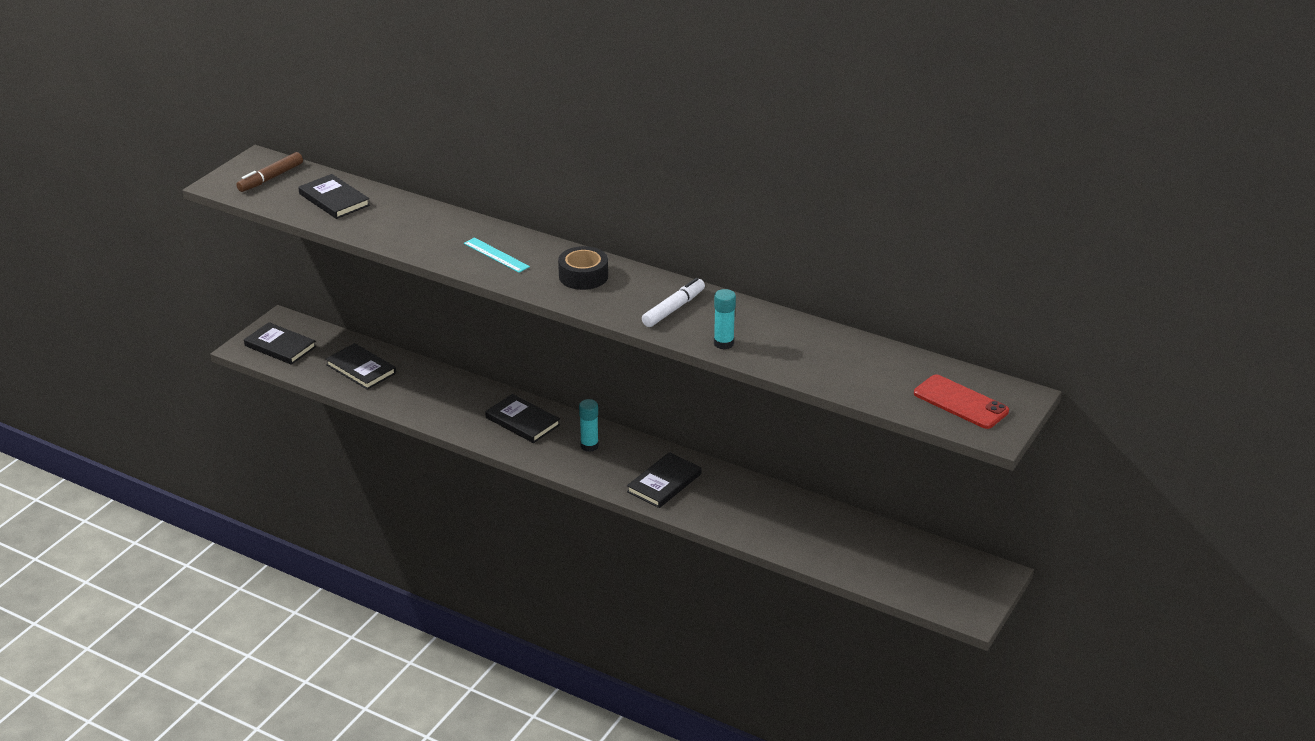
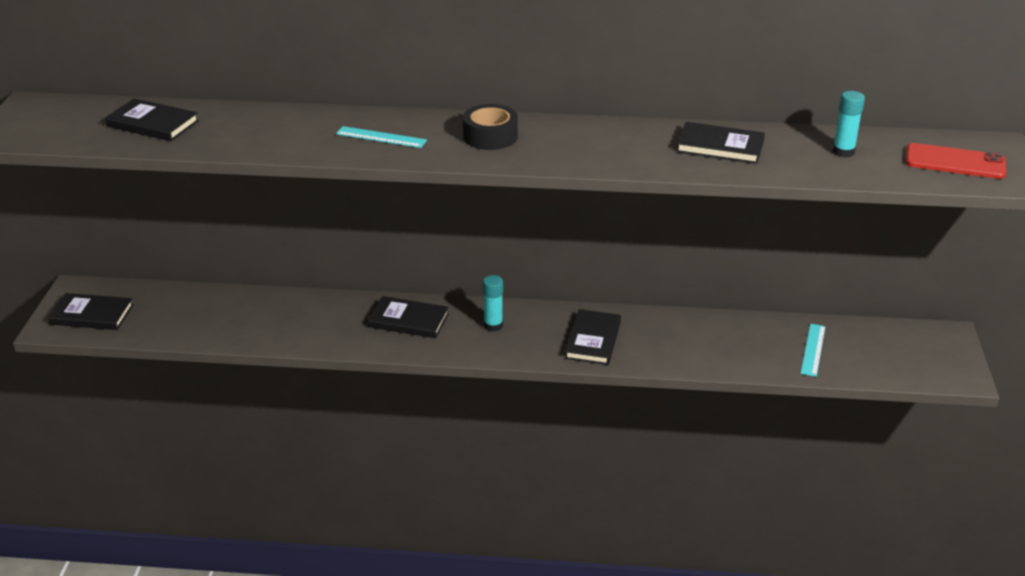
camera: 25 degrees left, 0 degrees up
brown marker [236,152,303,192] -> none
black book [326,343,396,390] -> black book moved to [676,122,765,164]
white marker [642,278,705,327] -> none
turquoise glue stick [714,289,736,349] -> turquoise glue stick moved to [833,91,865,158]
none -> turquoise ruler [801,324,826,377]

